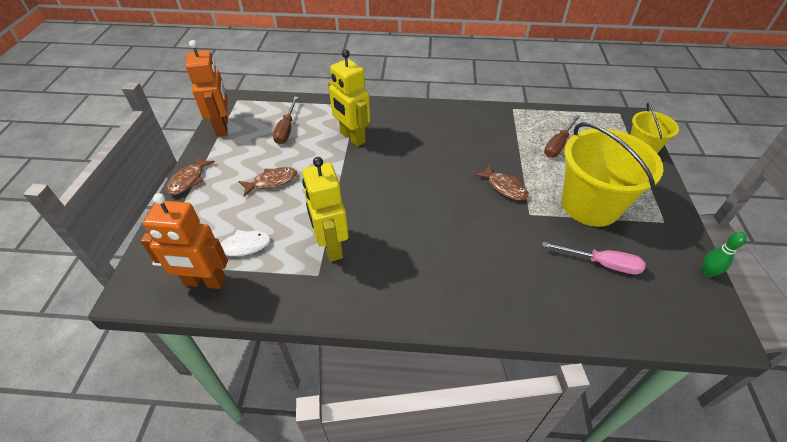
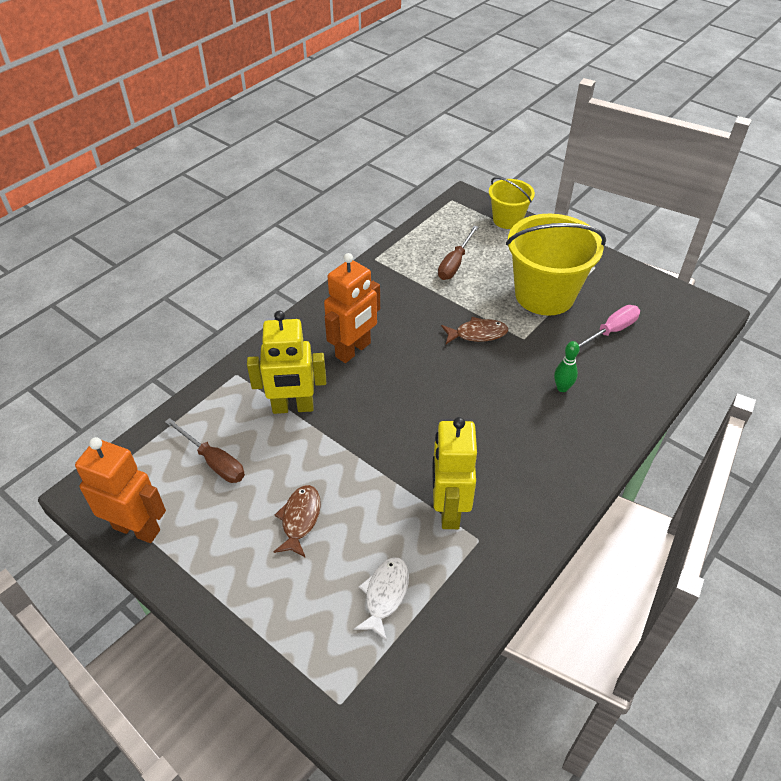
camera: 55 degrees left, 0 degrees up
orange robot [141,193,228,289] -> orange robot moved to [324,253,380,363]
brown fish [166,157,215,195] -> none
yellow robot [302,157,349,262] -> yellow robot turned 75 degrees clockwise [432,417,477,529]
brown screwdriver [544,115,581,158] -> brown screwdriver turned 45 degrees clockwise [438,226,479,280]
green bowling pin [701,232,747,278] -> green bowling pin moved to [554,341,580,392]

